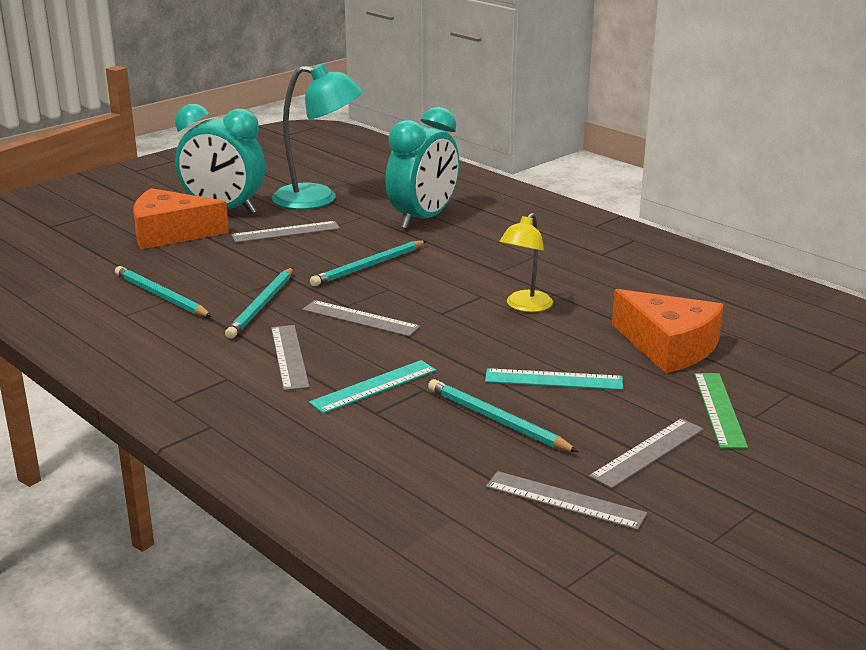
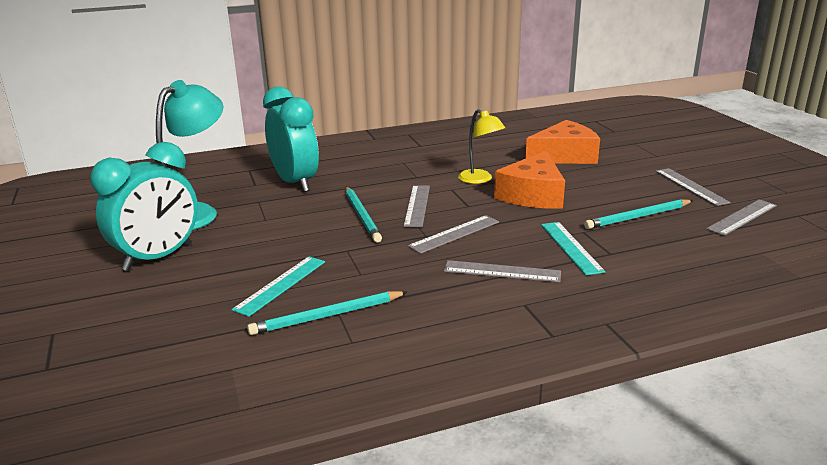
camera: 65 degrees left, 0 degrees up
orange cheese [133,188,229,250] -> orange cheese moved to [494,151,565,209]
turquoise pencil [225,267,293,339] -> none
grey ruler [231,221,340,243] -> grey ruler moved to [404,185,430,228]
turquoise ruler [485,368,623,390] -> turquoise ruler moved to [232,256,325,317]
green ruler [694,373,748,449] -> none

